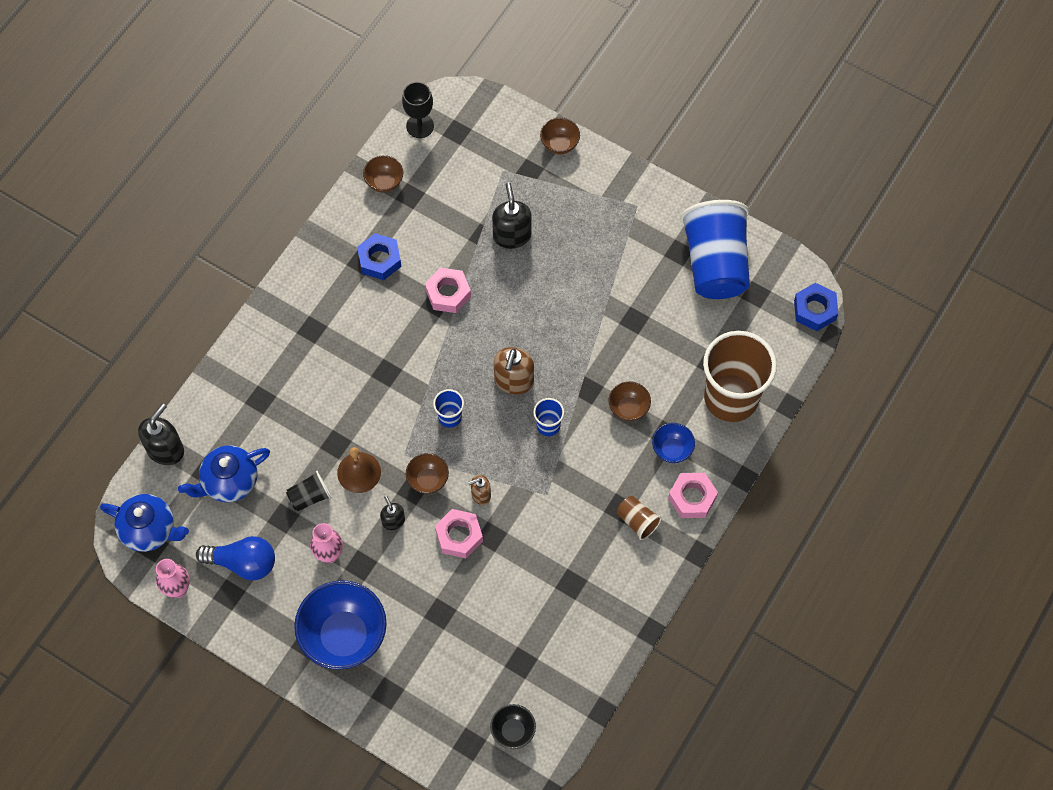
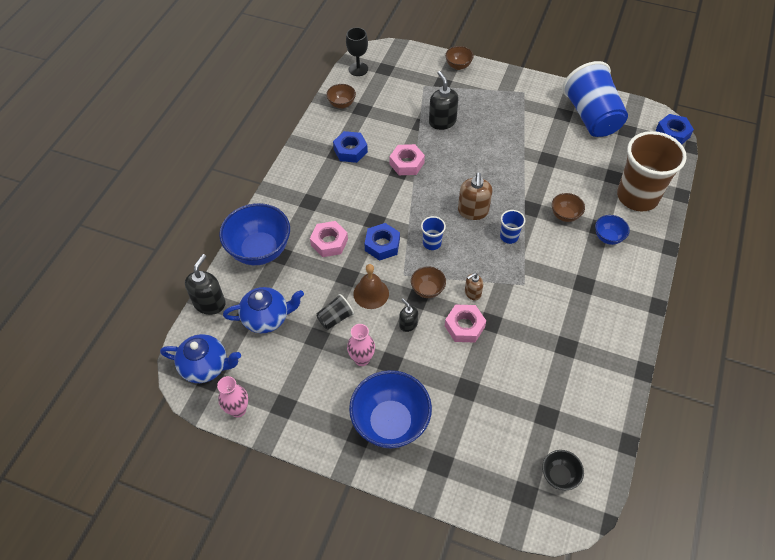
camera: 10 degrees left, 10 degrees down
blue teapot [178,445,270,502] -> blue teapot turned 150 degrees counterclockwise [223,287,304,333]
blue light bulb [196,536,275,580] -> none
brown cup [617,496,662,540] -> none
pink nut [668,473,718,518] -> pink nut moved to [310,221,348,257]
none -> blue bowl [219,203,290,265]
none -> blue nut [364,223,400,261]

